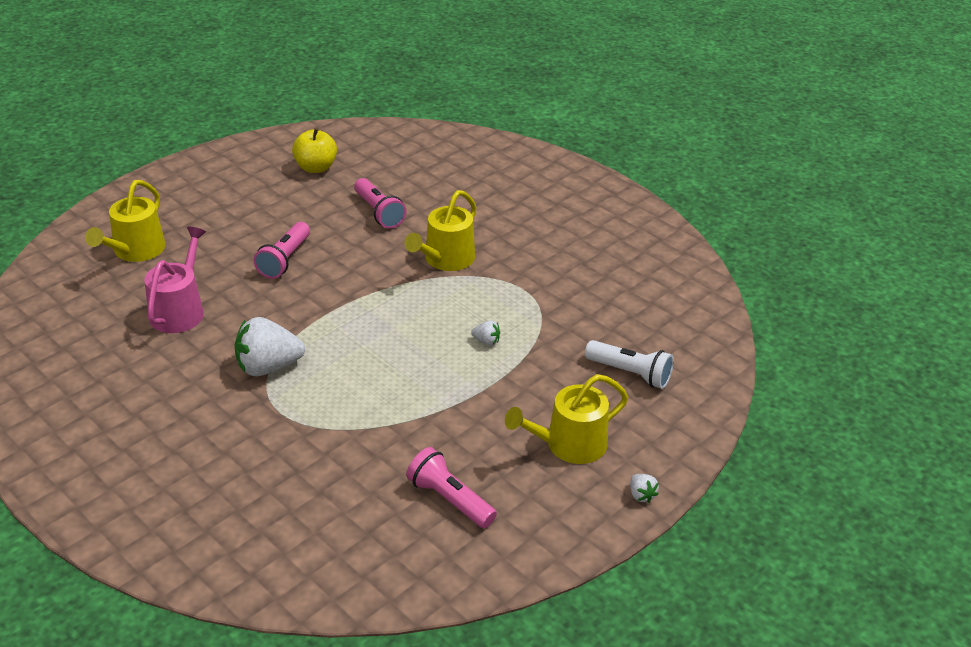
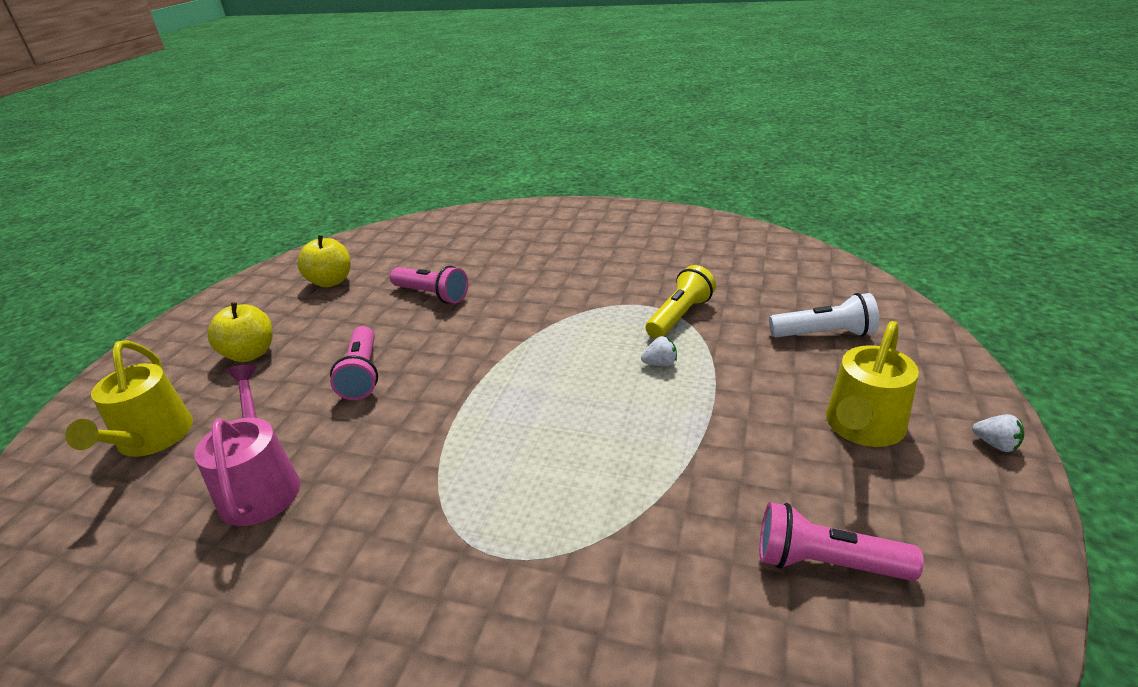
camera: 25 degrees left, 5 degrees down
white strawberry [235,317,305,376] -> none
yellow watering can [405,190,477,271] -> none
none -> yellow apple [207,302,273,362]
none -> yellow flashlight [646,265,716,339]

